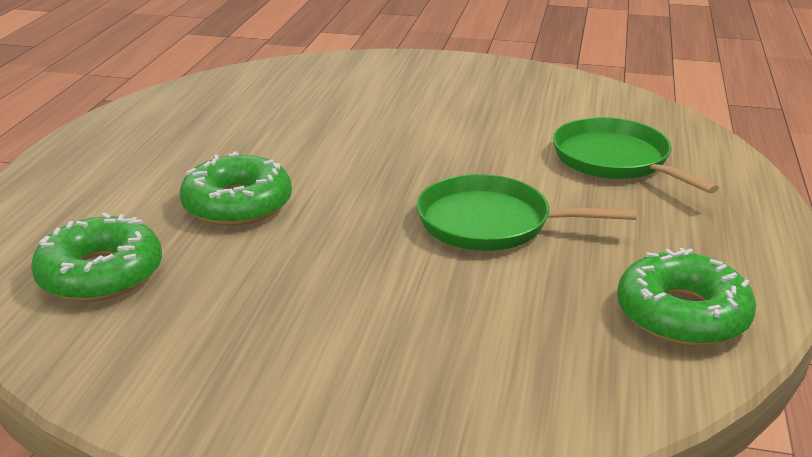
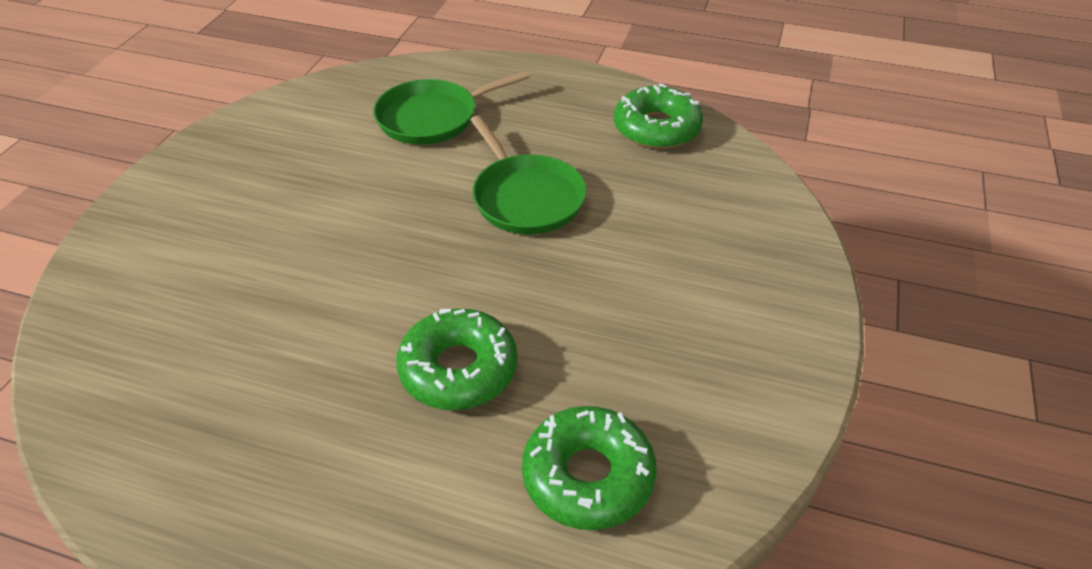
camera: 85 degrees left, 15 degrees up
green pan [417,174,636,251] -> green pan turned 45 degrees counterclockwise [470,115,586,235]

